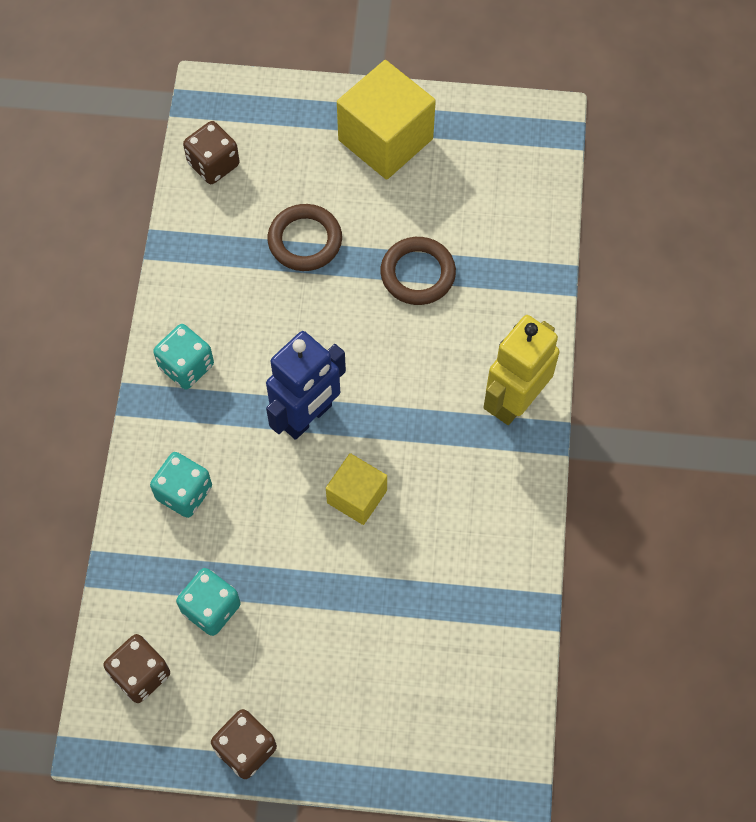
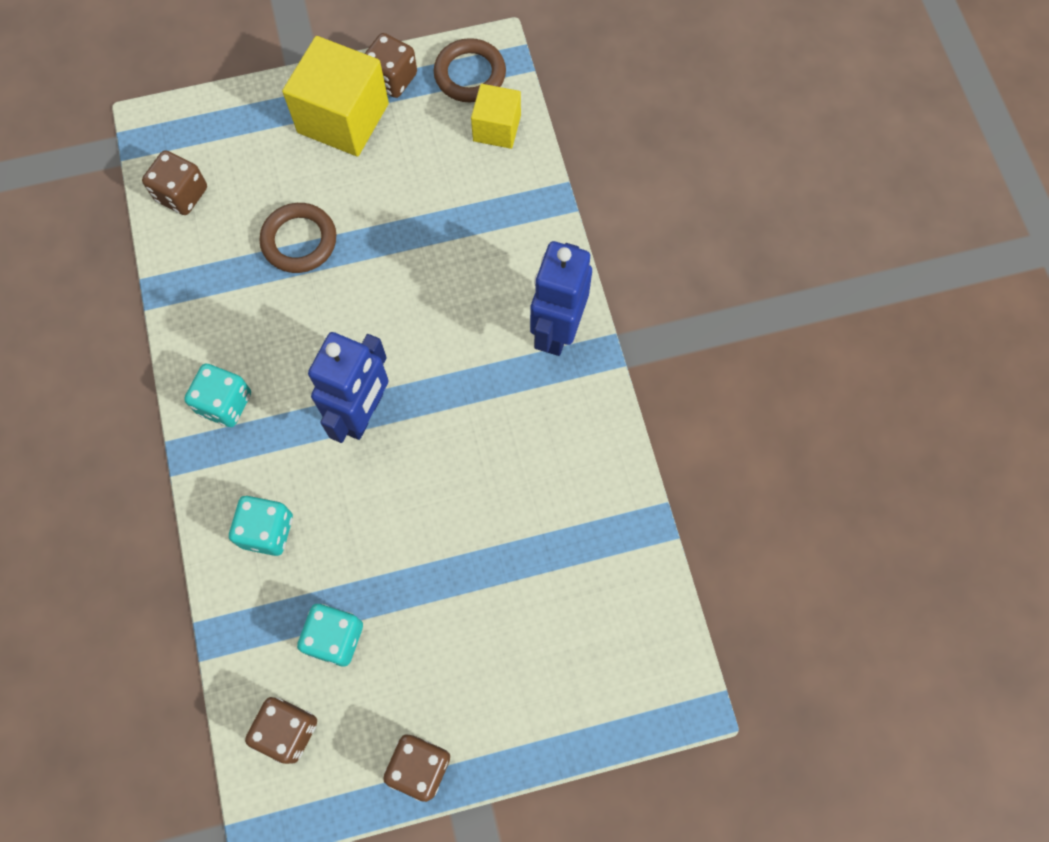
camera: 20 degrees left, 5 degrees up
yellow cube [326,453,387,525] -> yellow cube moved to [471,84,521,149]
brown ring [380,237,456,305] -> brown ring moved to [434,38,506,102]
yellow robot [483,315,560,425] -> blue robot [530,241,592,356]
none -> brown dice [364,33,417,98]

